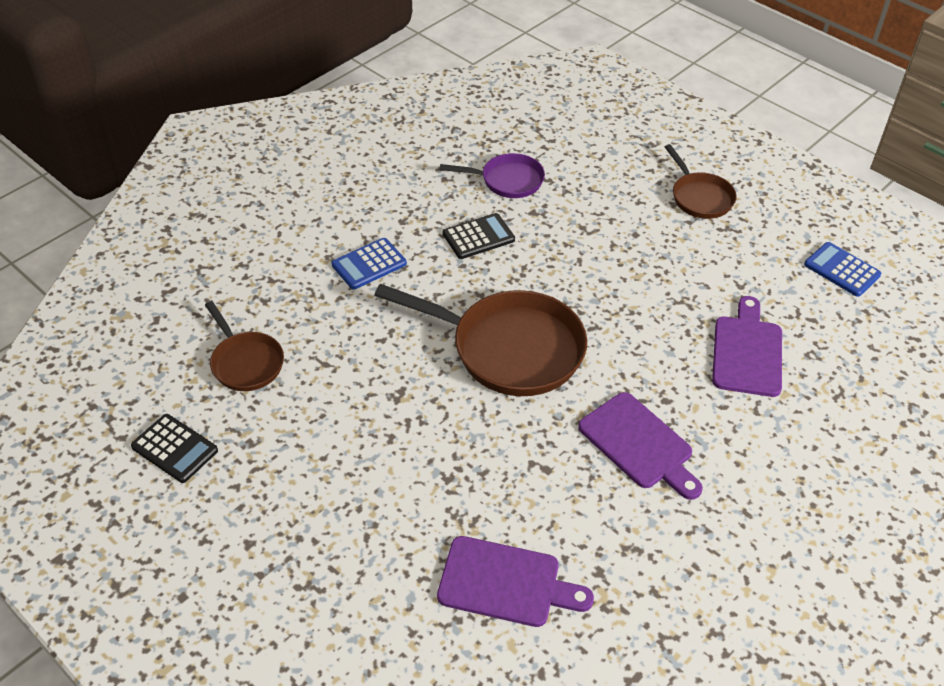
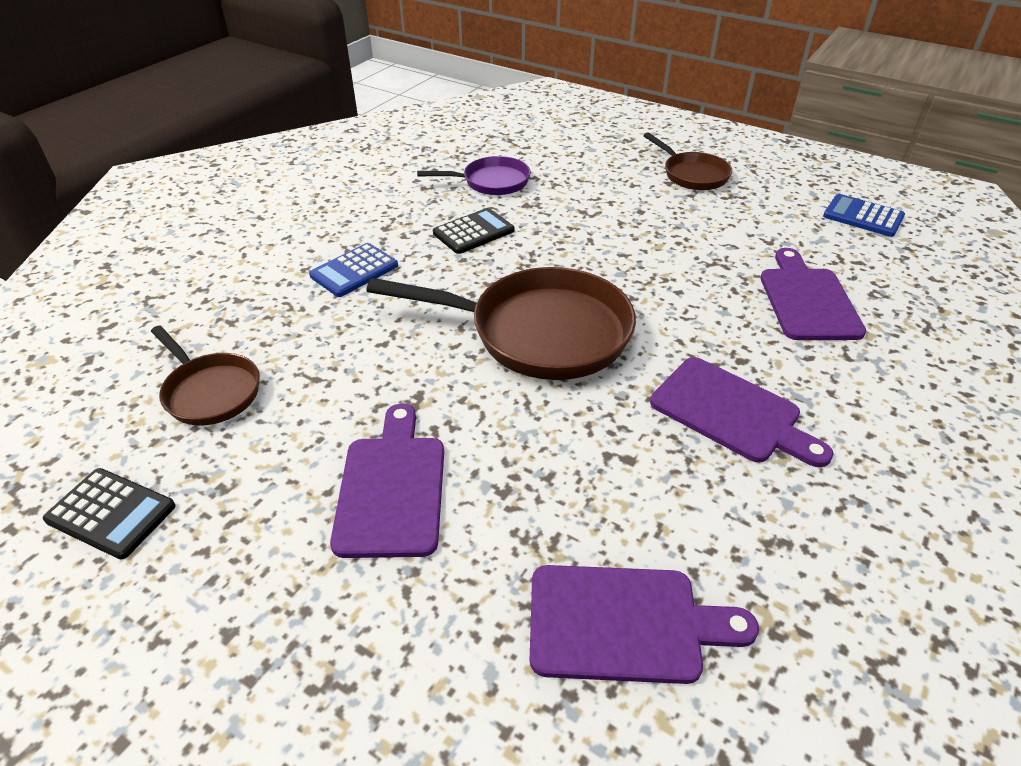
camera: 10 degrees left, 5 degrees down
none -> purple cutting board [330,404,444,558]

